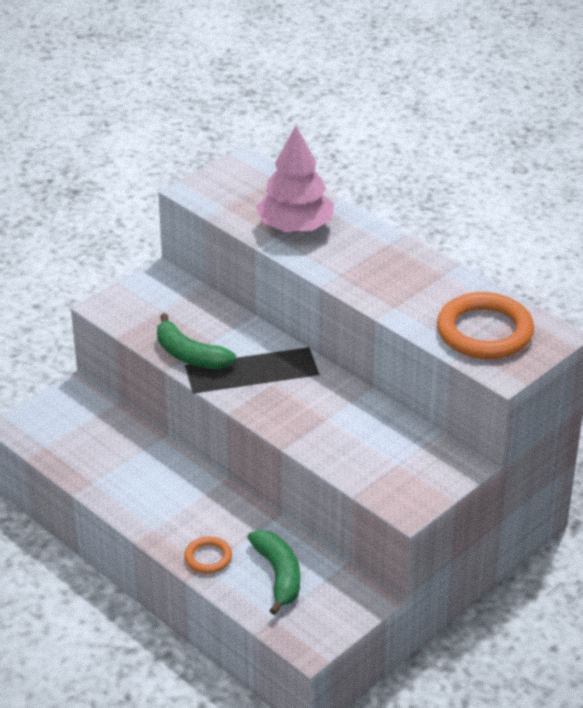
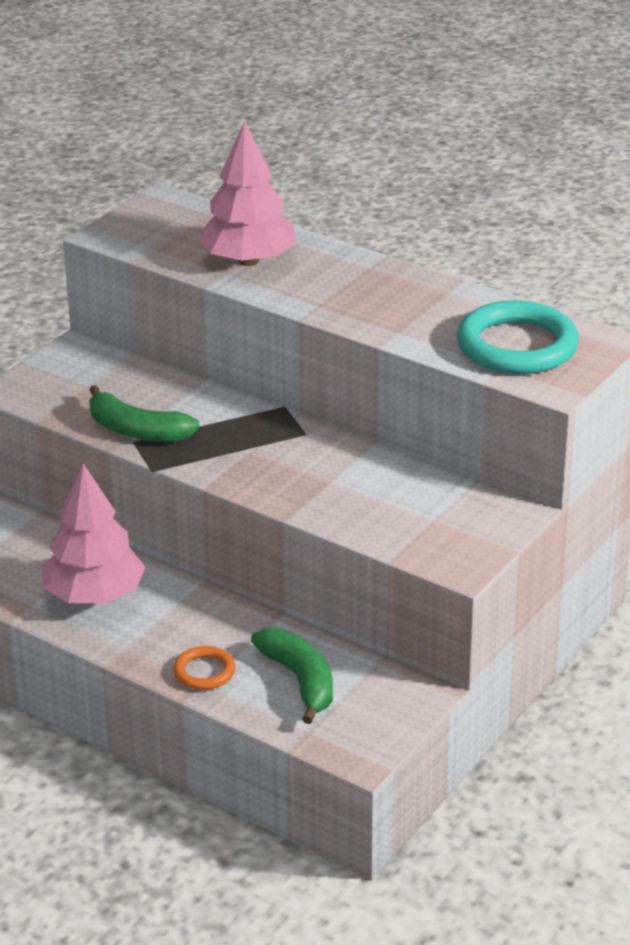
camera: 10 degrees left, 5 degrees down
orange ring [437,292,534,359] -> turquoise ring [457,300,579,374]
none -> pink tree [41,463,146,603]

